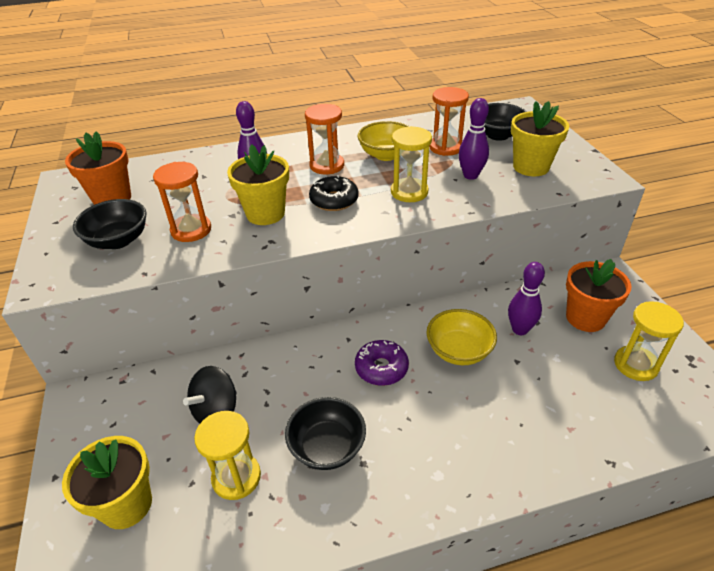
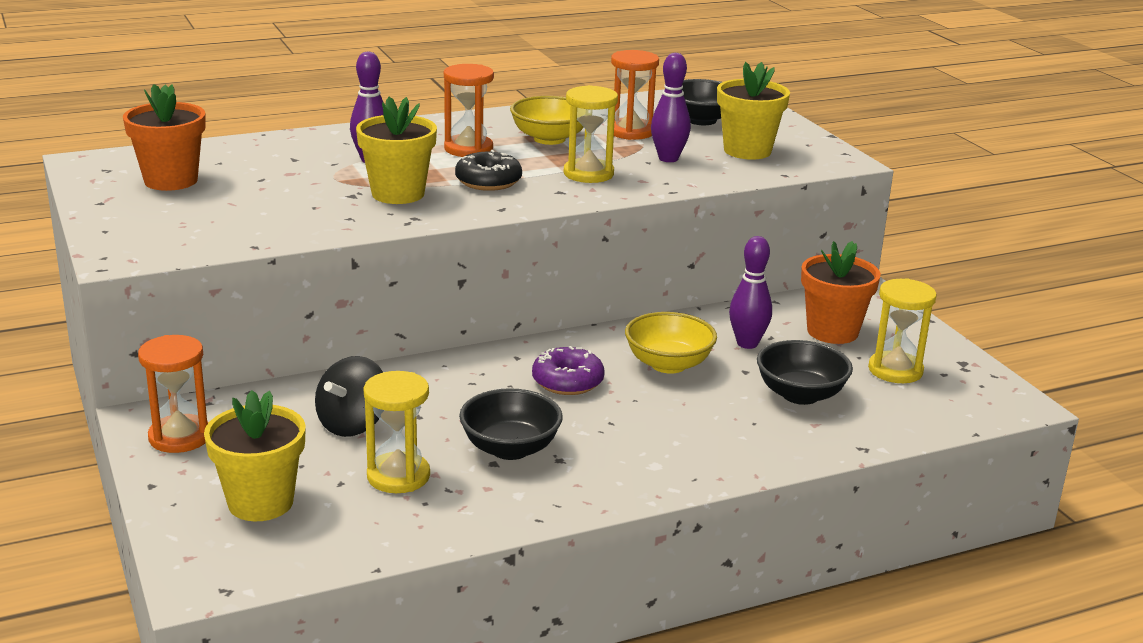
camera: 10 degrees left, 15 degrees down
black bowl [73,199,147,249] -> black bowl moved to [757,340,853,405]
orange hourglass [153,162,211,242] -> orange hourglass moved to [138,335,209,453]

